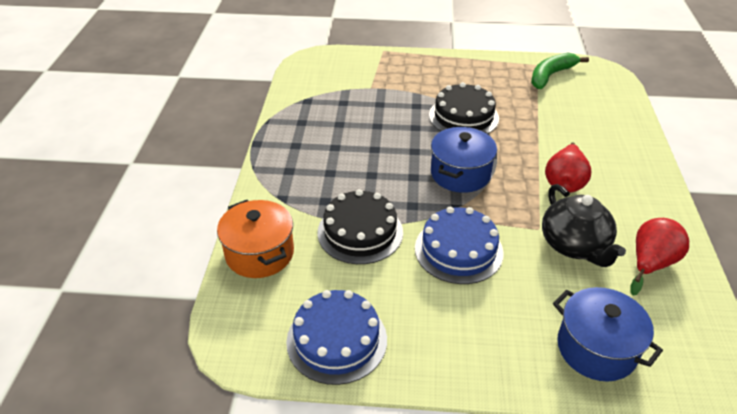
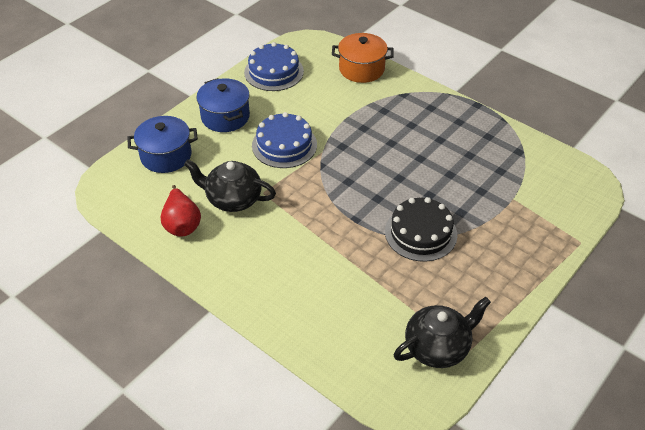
camera: 125 degrees right, 5 degrees up
black cake [317,189,403,264] -> none
blue pot [431,127,497,193] -> blue pot moved to [196,78,250,132]
green banana [531,53,589,89] -> black teapot [394,297,491,368]
red pear [545,142,591,193] -> none

